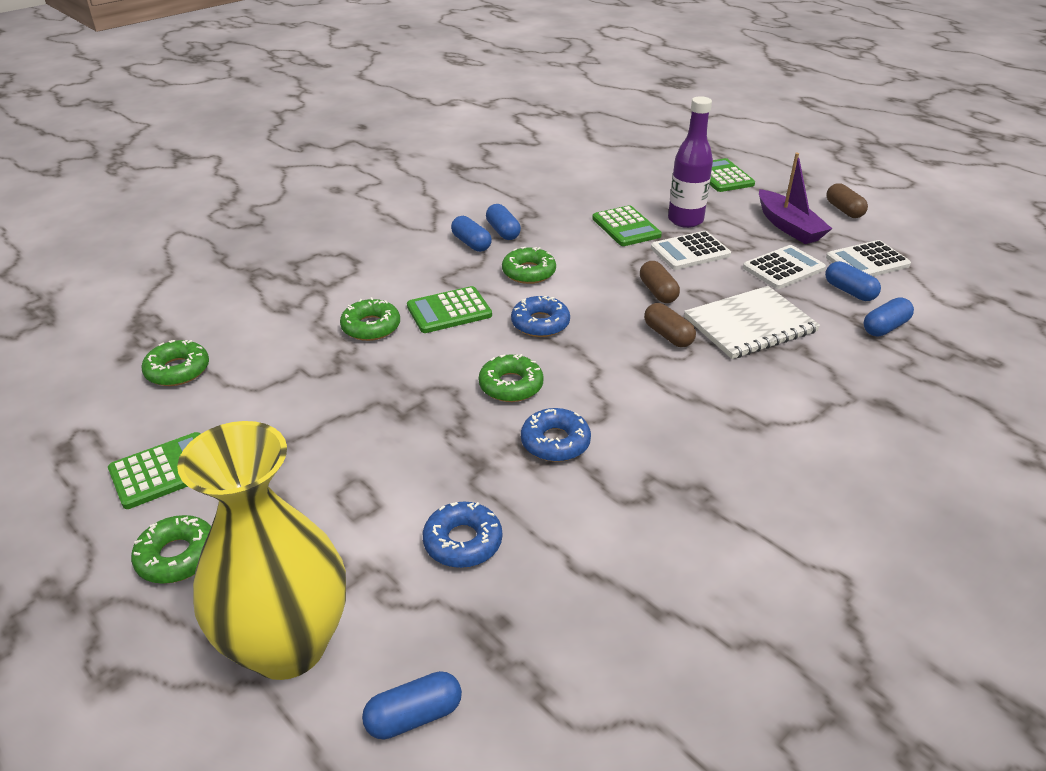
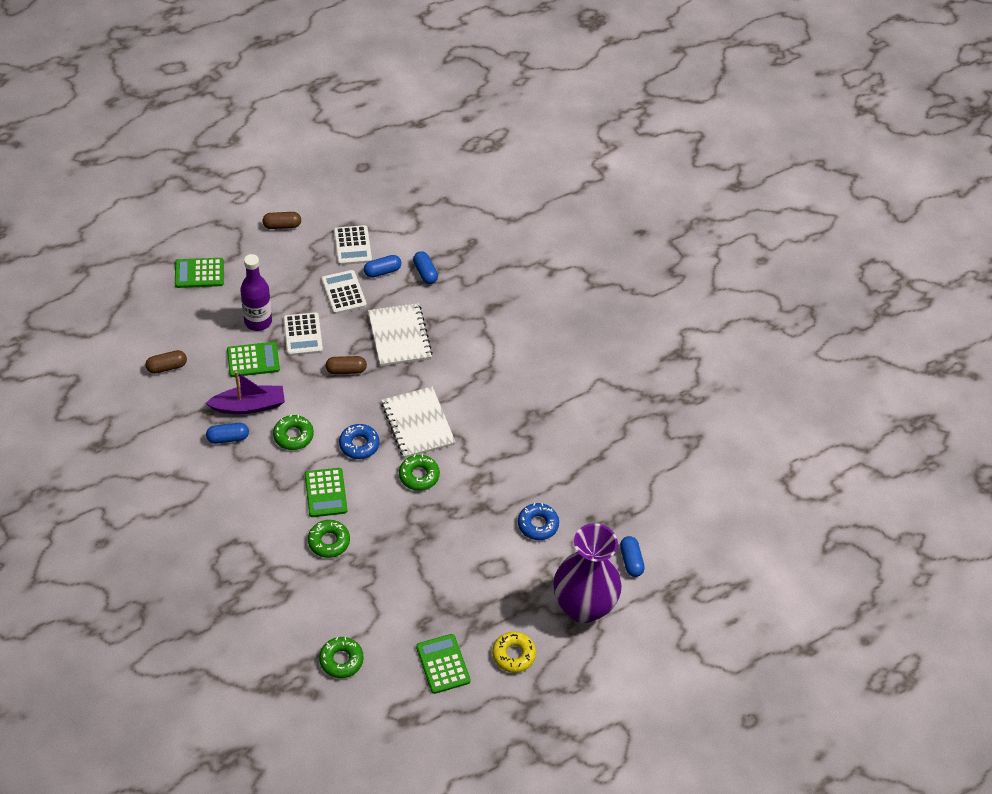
camera: 80 degrees left, 15 degrees up
green donut [131,515,211,584] -> yellow donut [492,632,536,673]
yellow vase [177,421,346,680] -> purple vase [553,523,621,623]
blue capsule [451,216,492,252] -> none
blue donut [521,408,591,462] -> none
brown capsule [644,303,696,347] -> brown capsule moved to [145,350,187,374]
purple boat [759,153,832,244] -> purple boat moved to [205,371,285,414]
none -> white notebook [381,386,456,458]

